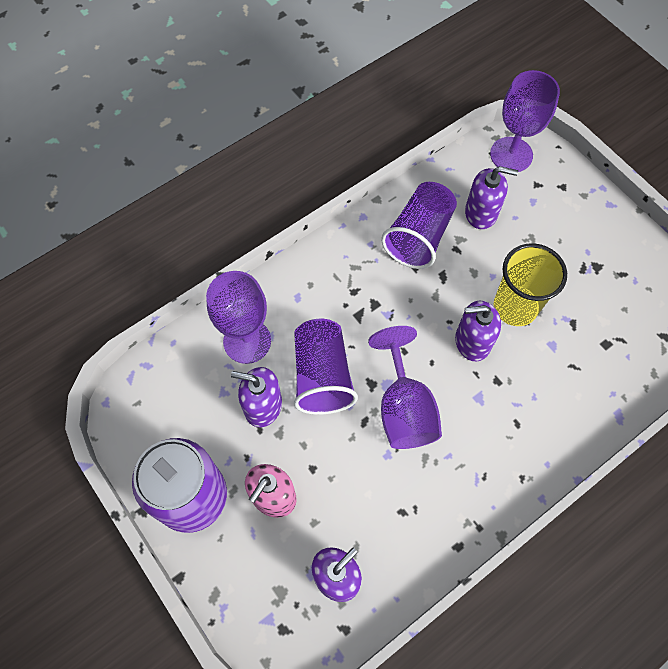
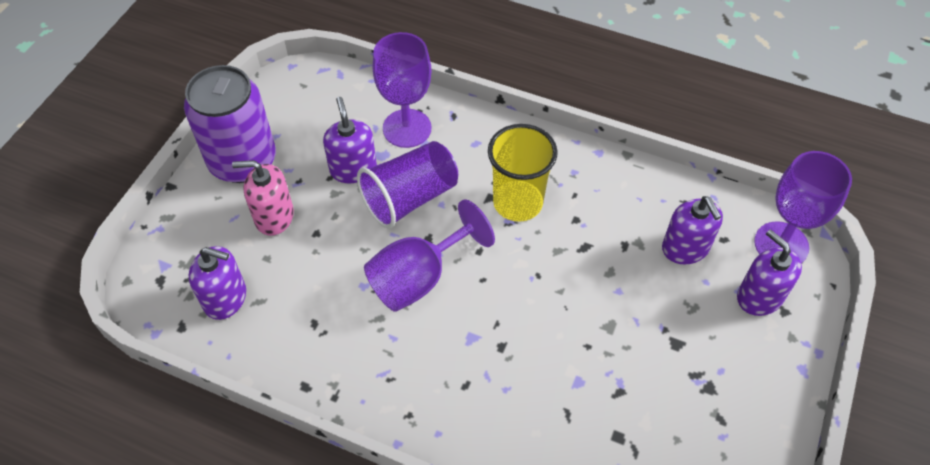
camera: 60 degrees right, 10 degrees down
purple cup [381,182,457,269] -> none
purple soap dispenser [455,301,501,361] -> purple soap dispenser moved to [737,229,802,316]
yellow cup [494,243,567,326] -> yellow cup moved to [488,124,558,222]

